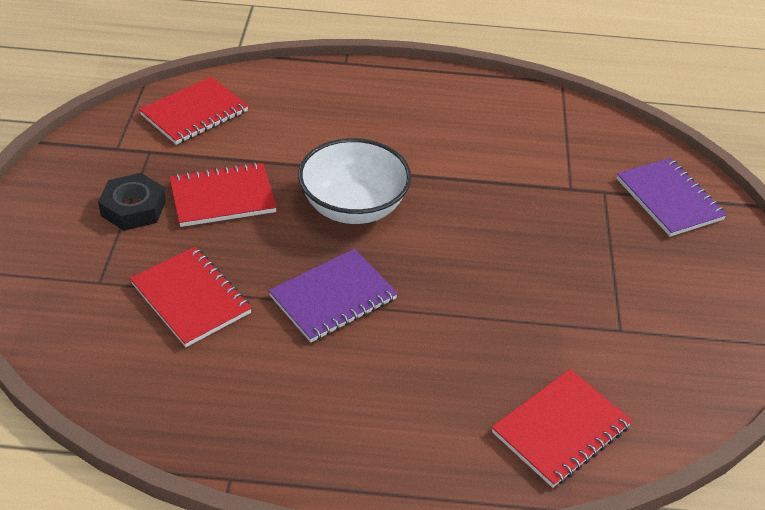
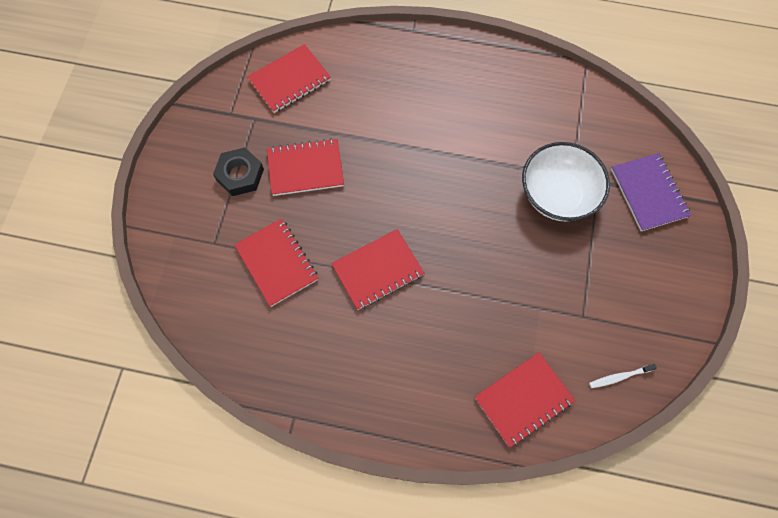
camera: 10 degrees right, 25 degrees up
purple notebook [268,249,398,342] -> red notebook [331,229,424,310]
white bowl [298,138,411,224] -> white bowl moved to [522,142,610,221]
none -> white toothbrush [589,364,657,388]

